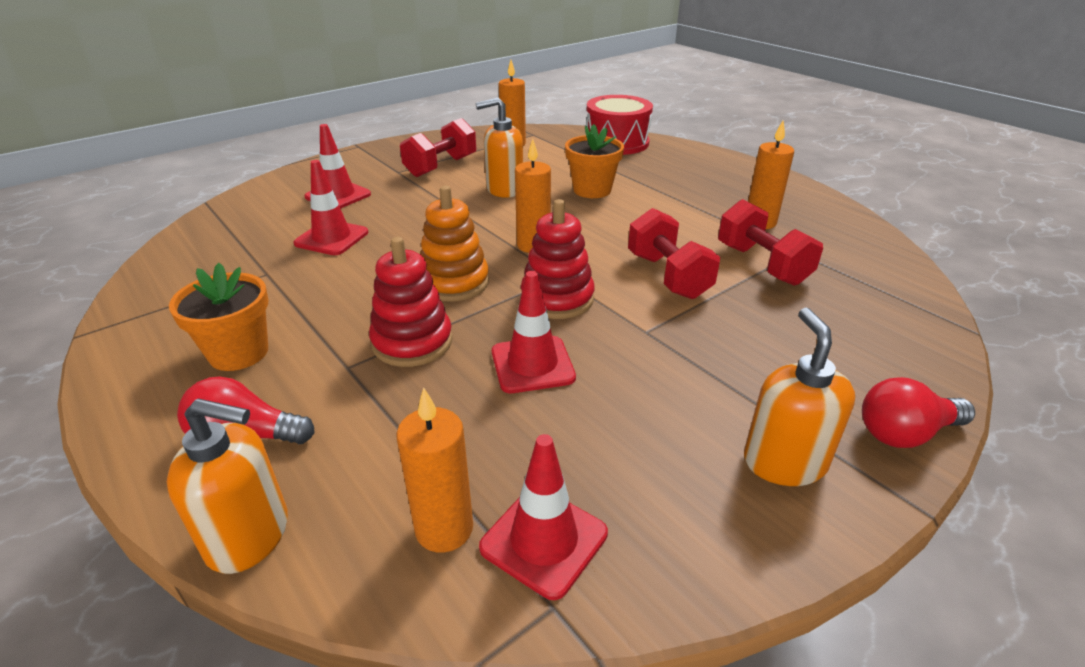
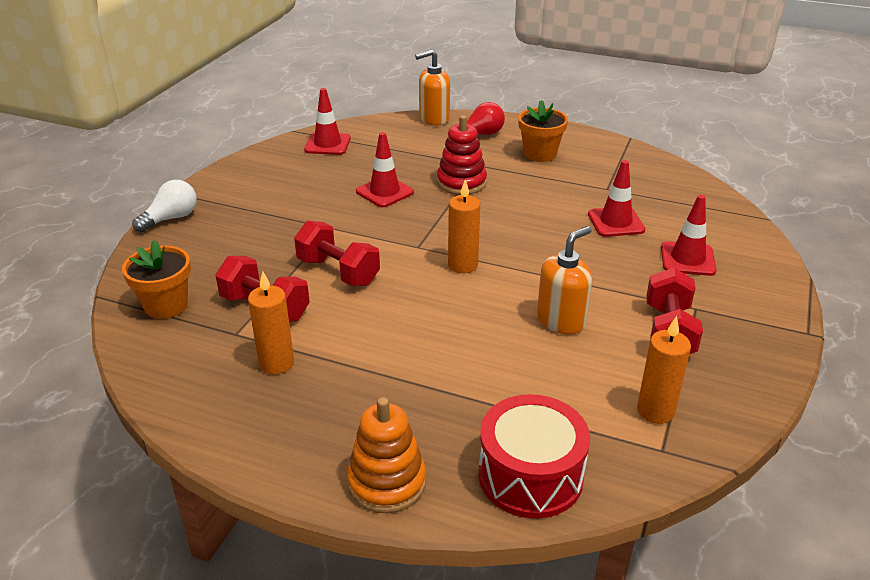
camera: 150 degrees right, 0 degrees up
orange candle [396,387,473,553] -> none
orange stacking toy [420,186,489,302] -> orange stacking toy moved to [347,397,426,513]
red stacking toy [521,199,595,319] -> none
orange flower pot [565,124,624,198] -> orange flower pot moved to [122,239,191,319]
orange soap dispenser [744,308,855,486] -> none
red light bulb [862,377,975,448] -> white light bulb [132,180,196,233]

